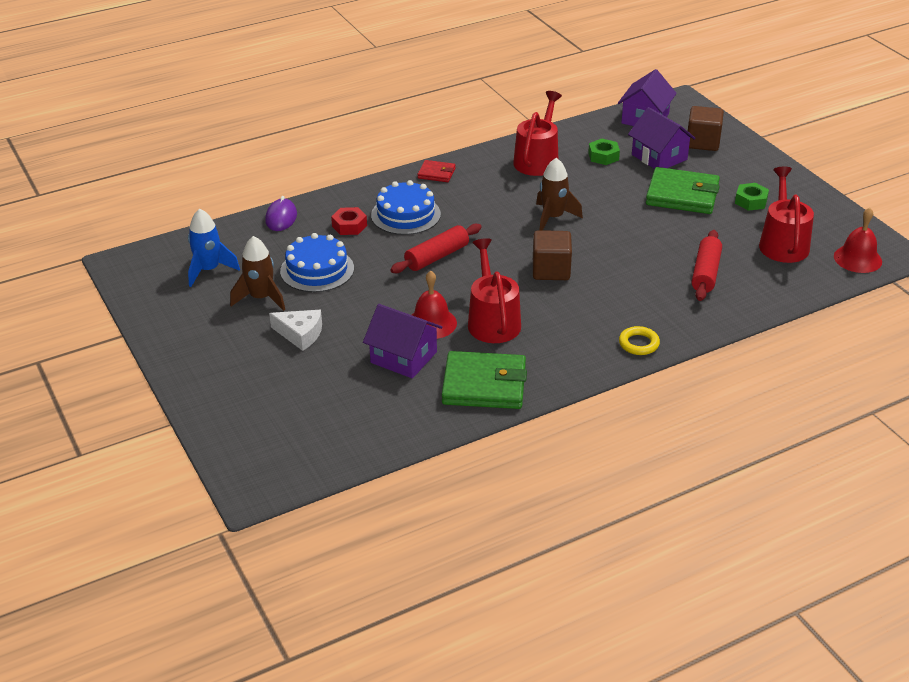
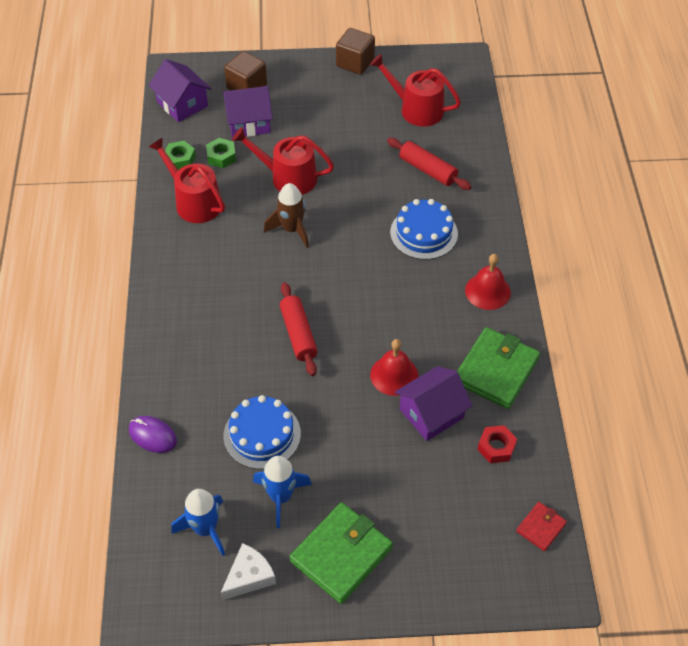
camera: 65 degrees left, 15 degrees up
brown rocket [230,236,285,311] -> blue rocket [253,456,312,528]
white cheese [269,310,322,351] -> white cheese moved to [221,543,276,600]
red nut [331,207,367,235] -> red nut moved to [477,425,517,463]
blue cake [371,180,441,235] -> blue cake moved to [390,199,458,260]
red wallet [418,160,455,182] -> red wallet moved to [516,502,567,551]
red watering can [468,238,521,343] -> red watering can moved to [232,127,334,195]
brown cube [533,230,572,280] -> brown cube moved to [336,28,375,75]
yellow ring [619,326,660,355] -> none
green wallet [646,167,720,214] -> green wallet moved to [290,502,393,604]
green nut [735,183,769,211] -> green nut moved to [165,141,196,170]
red bell [834,208,882,273] -> red bell moved to [465,254,511,310]

